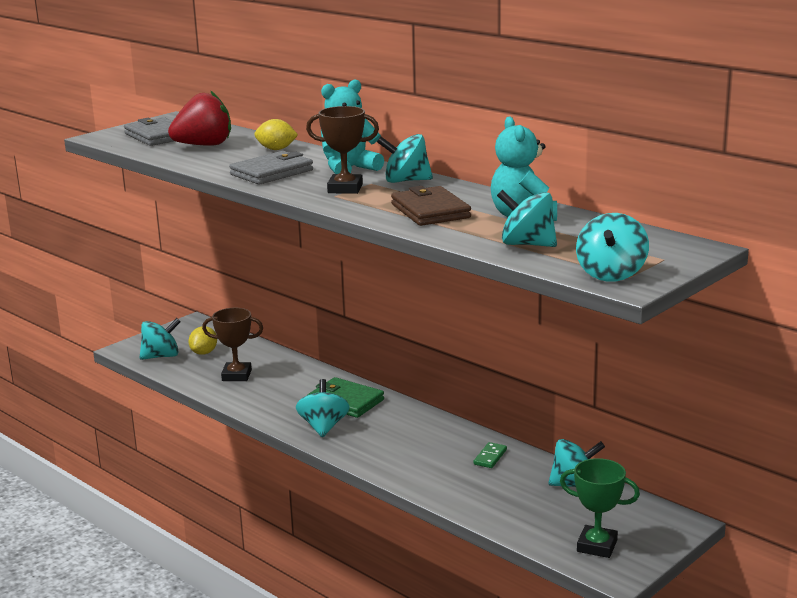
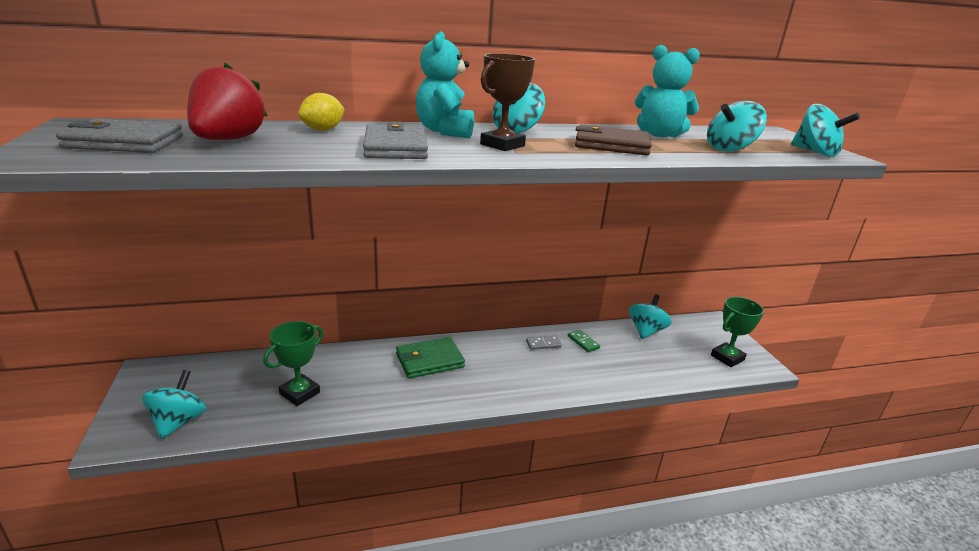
camera: 60 degrees left, 5 degrees up
yellow lemon [188,326,217,355] -> none
brown trophy [202,308,263,381] -> green trophy [263,321,323,406]
turquoise spinning top [296,379,350,437] -> none
none -> grey domino [526,336,562,350]

